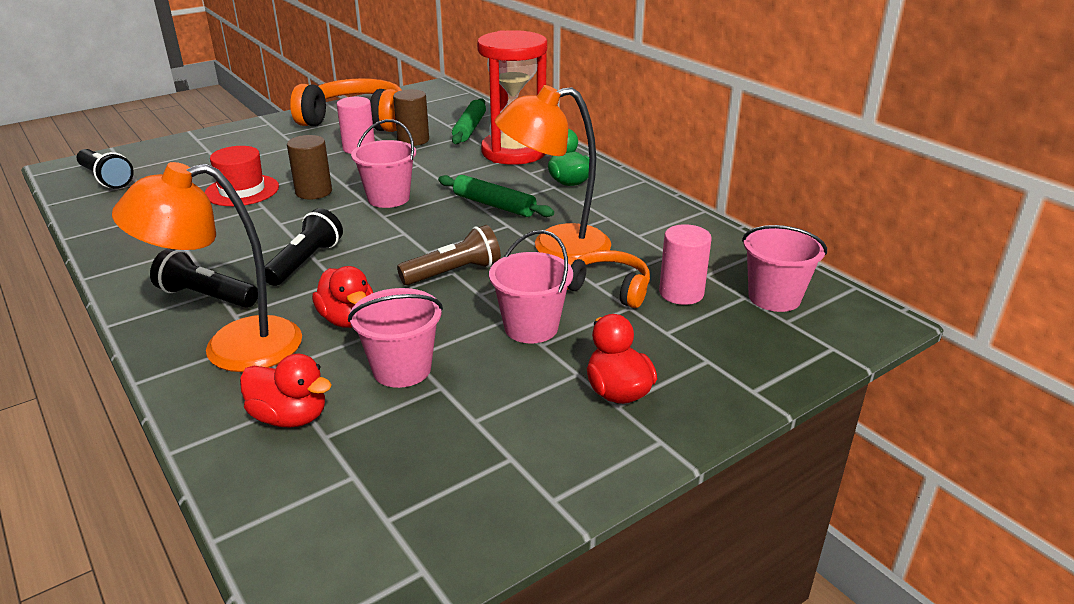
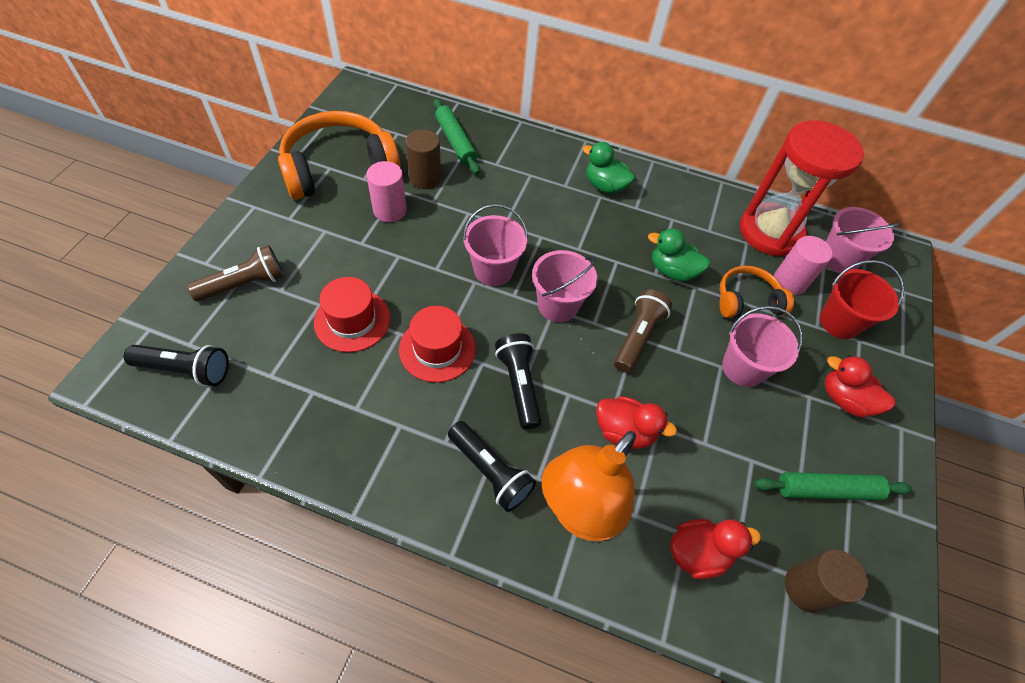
camera: 40 degrees left, 25 degrees up
black flashlight [150,248,258,308] -> black flashlight turned 120 degrees counterclockwise [448,421,536,512]
brown cylinder [287,135,332,199] -> brown cylinder moved to [785,550,868,613]
pink bucket [348,288,443,388] -> pink bucket moved to [532,250,597,322]
green rolling pin [438,175,554,217] -> green rolling pin moved to [754,472,912,500]
red hourglass [477,30,547,165] -> red hourglass moved to [740,120,864,257]
orange lamp [495,85,611,260] -> green duck [648,228,710,281]
none -> brown flashlight [187,245,284,302]
none -> red hat [399,306,476,382]
none -> red bucket [820,260,904,339]

